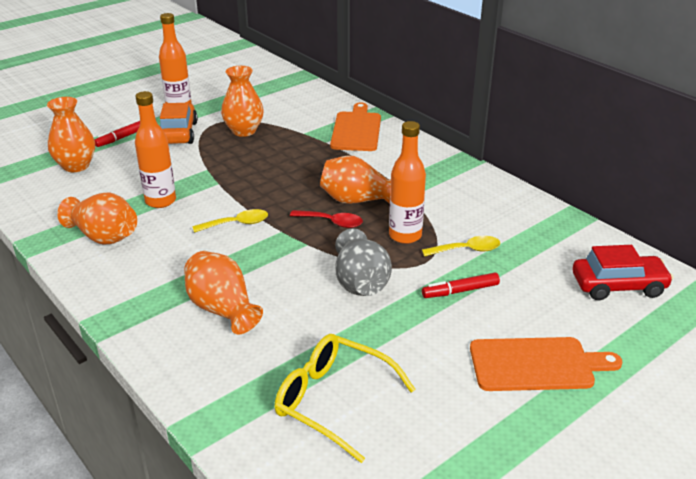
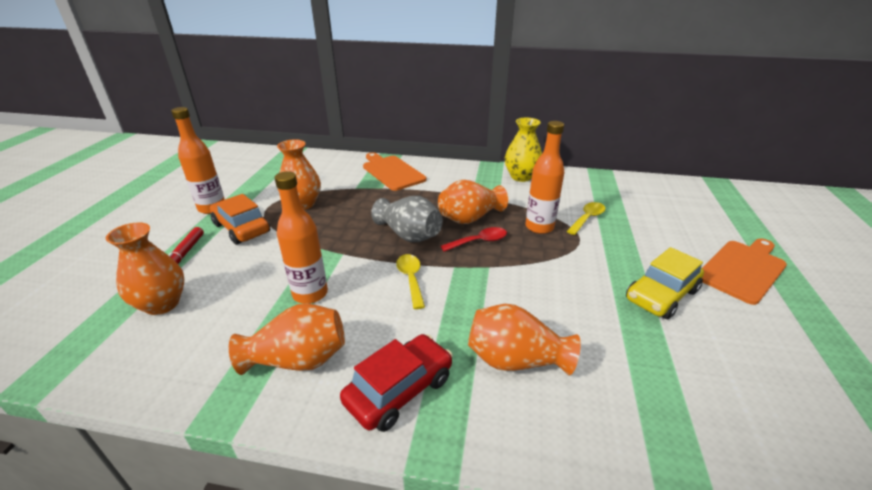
camera: 40 degrees left, 0 degrees up
yellow spoon [192,209,268,233] -> yellow spoon turned 45 degrees counterclockwise [396,254,425,309]
yellow glasses [275,334,415,463] -> none
grey vase [335,229,392,296] -> grey vase moved to [371,196,443,242]
red marker [422,273,500,298] -> none
red car [572,245,674,300] -> red car moved to [340,334,453,432]
none -> yellow vase [505,117,542,182]
none -> yellow car [626,247,704,319]

